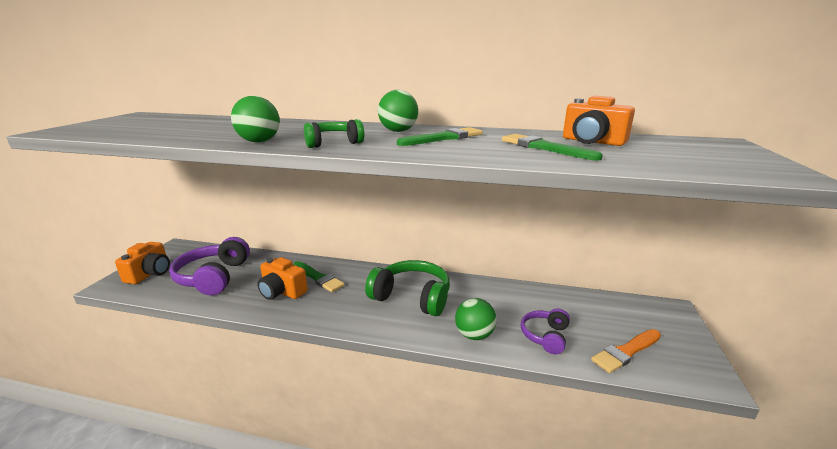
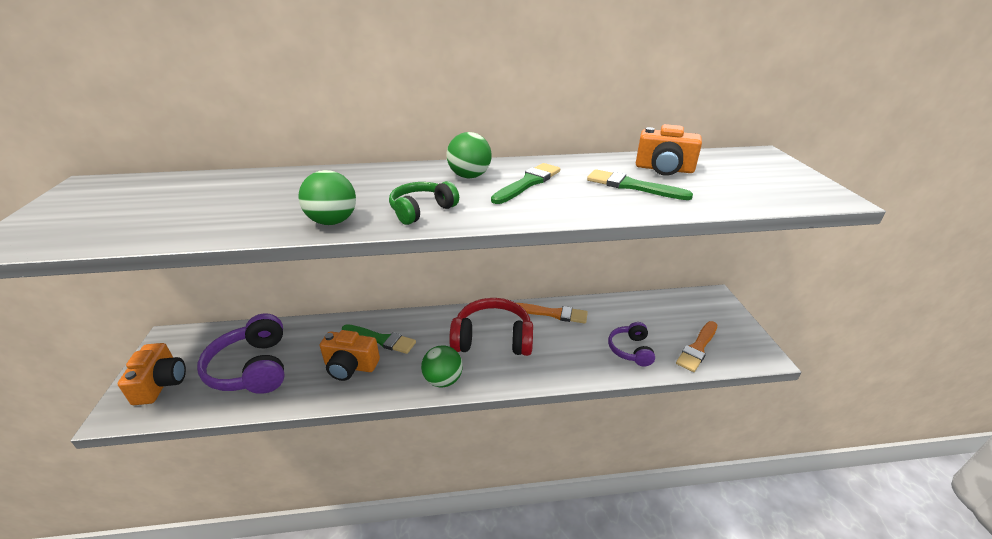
camera: 20 degrees left, 10 degrees up
green headphones [365,260,450,316] -> red headphones [449,298,533,356]
green ball [455,298,497,340] -> green ball moved to [421,345,463,388]
none -> orange brush [517,303,588,324]

